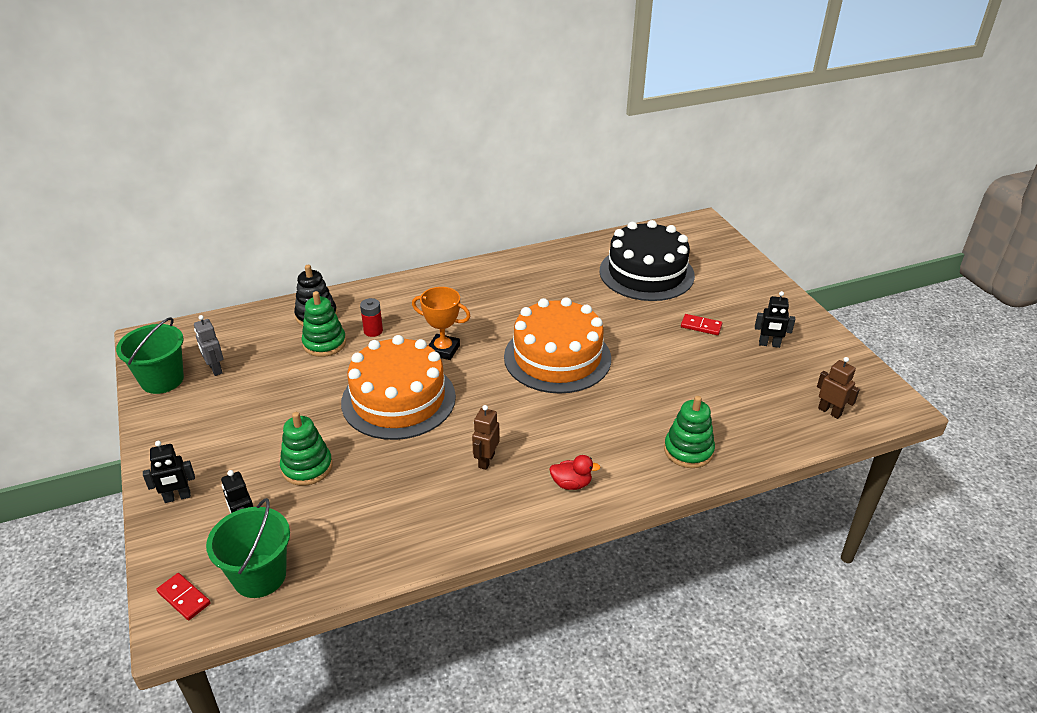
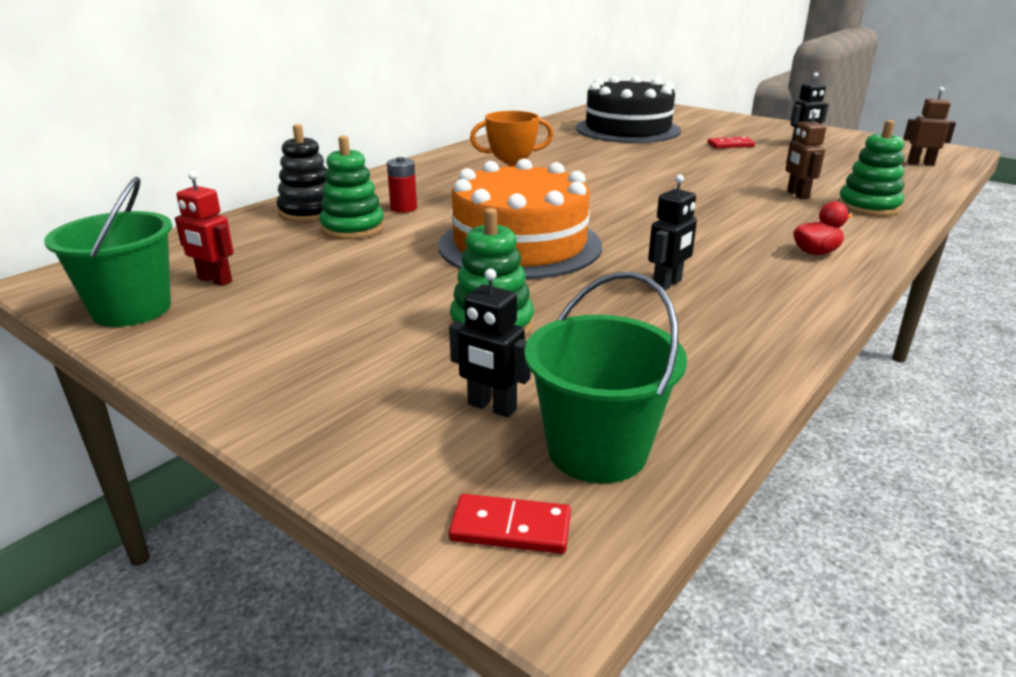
camera: 30 degrees left, 10 degrees down
black robot [143,441,195,503] -> black robot moved to [648,174,697,291]
grey robot [194,315,223,376] -> red robot [175,171,234,286]
brown robot [472,405,500,470] -> brown robot moved to [786,109,826,199]
orange cake [504,297,611,394] -> none

